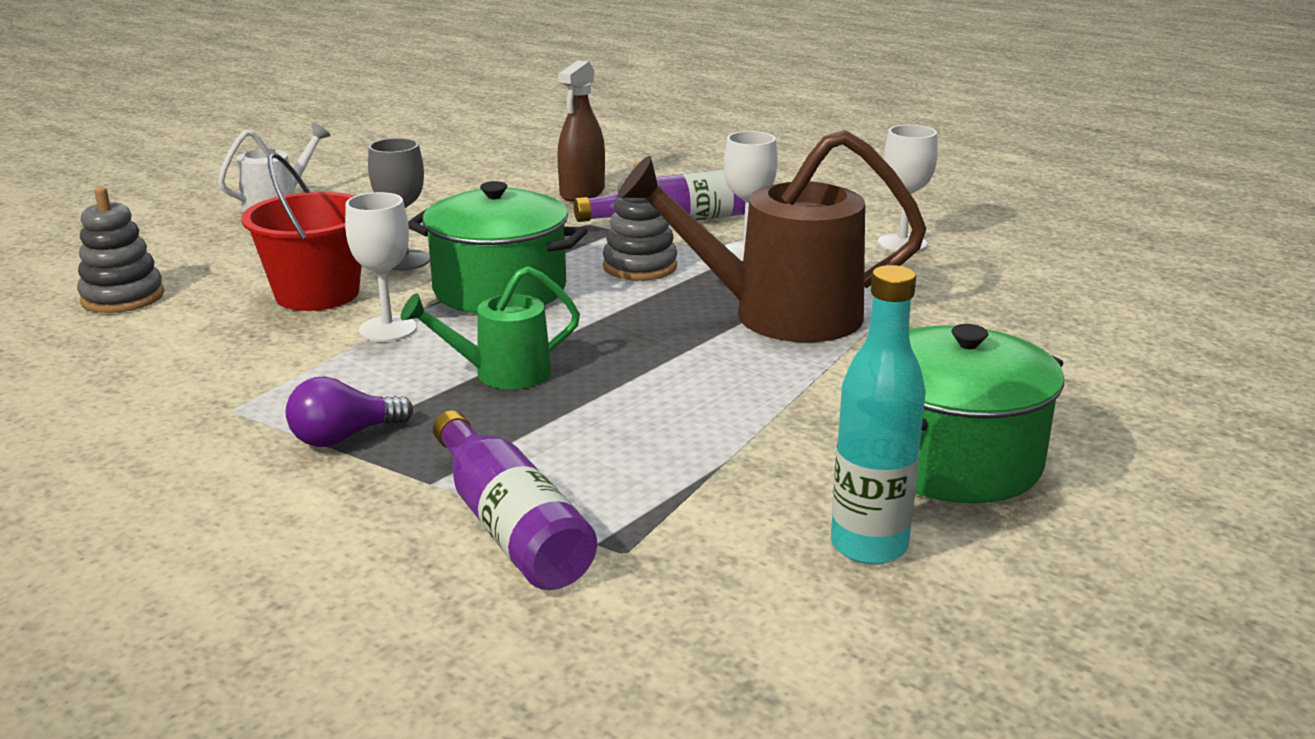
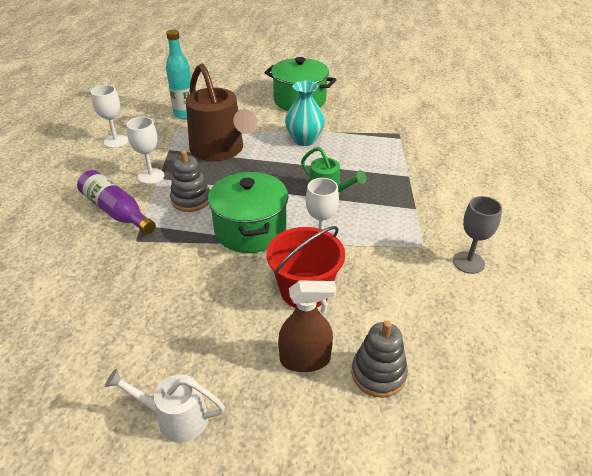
camera: 120 degrees left, 15 degrees up
purple light bulb [286,377,413,447] -> none
grey goblet [368,138,430,270] -> grey goblet moved to [453,196,502,274]
purple bottle [433,411,597,590] -> none
brown spray bottle [557,60,605,202] -> brown spray bottle moved to [278,280,336,372]
turquoise bottle [831,265,926,565] -> turquoise bottle moved to [166,30,191,119]
none -> turquoise vase [285,81,325,146]

